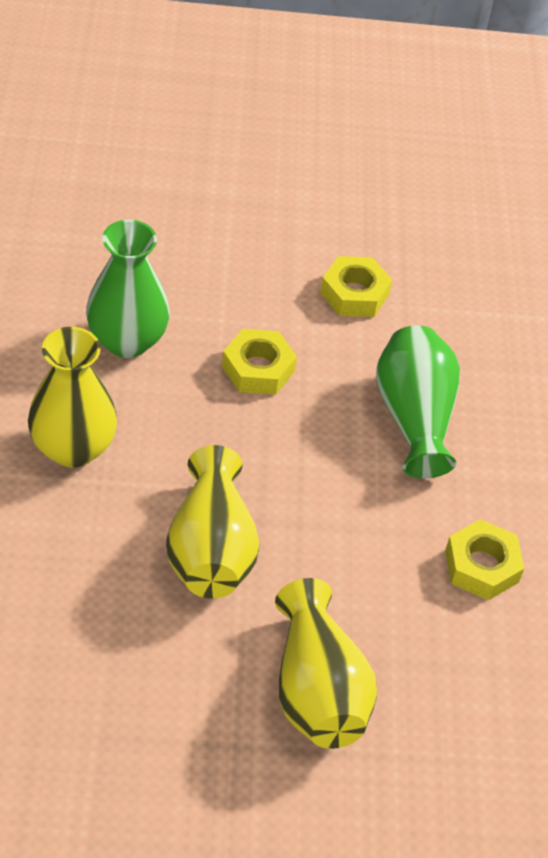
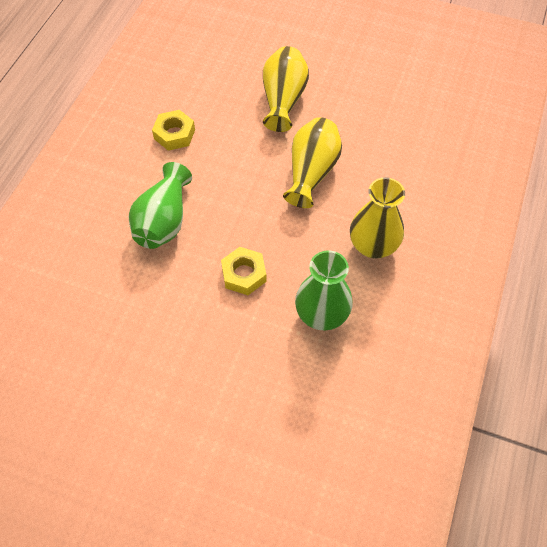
camera: 155 degrees left, 10 degrees up
yellow nut [320,256,392,317] -> none

